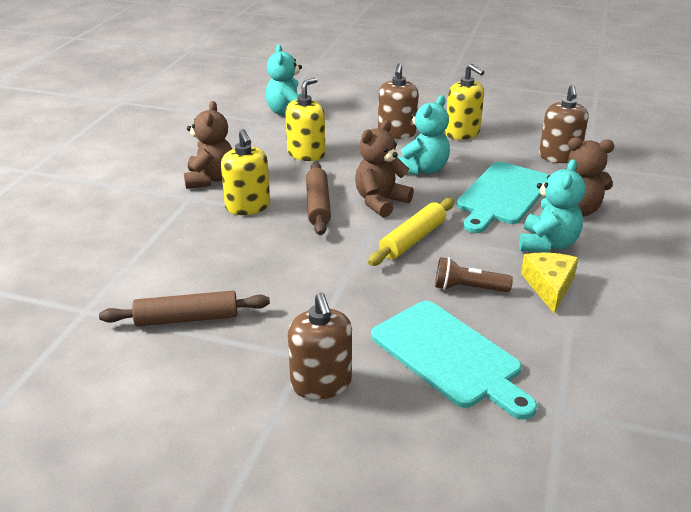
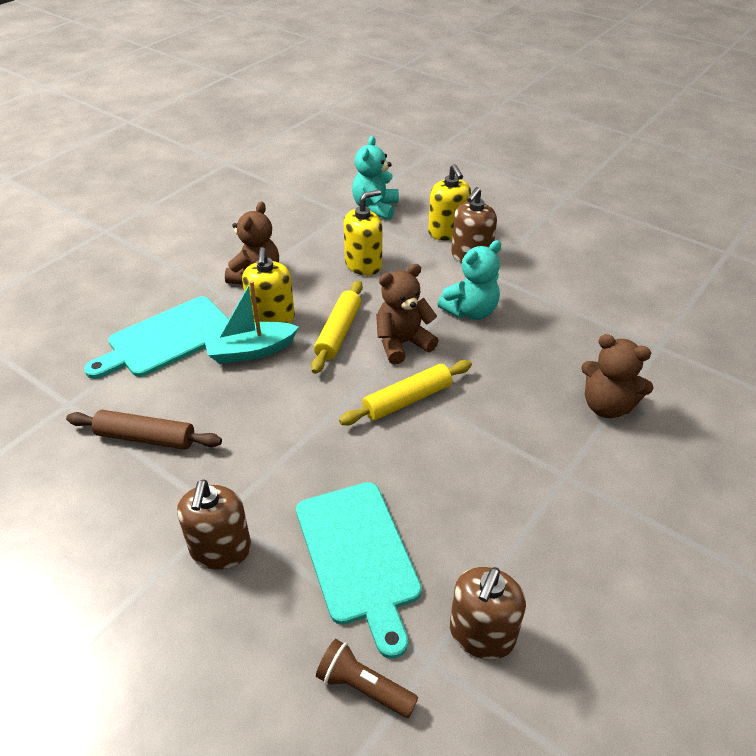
camera: 20 degrees right, 10 degrees up
brown rolling pin [306,162,331,235] -> yellow rolling pin [311,281,363,374]
brown flashlight [435,257,513,292] -> brown flashlight moved to [316,639,418,718]
yellow soap dispenser [445,64,484,140] -> yellow soap dispenser moved to [428,164,471,241]
turquoise cutting board [456,162,549,233] -> turquoise cutting board moved to [84,296,229,379]
turquoise teddy bear [519,159,585,253] -> none
yellow cheese [521,253,578,313] -> none
brown soap dispenser [539,85,588,163] -> brown soap dispenser moved to [450,567,526,660]
none -> turquoise boat [204,280,299,364]

